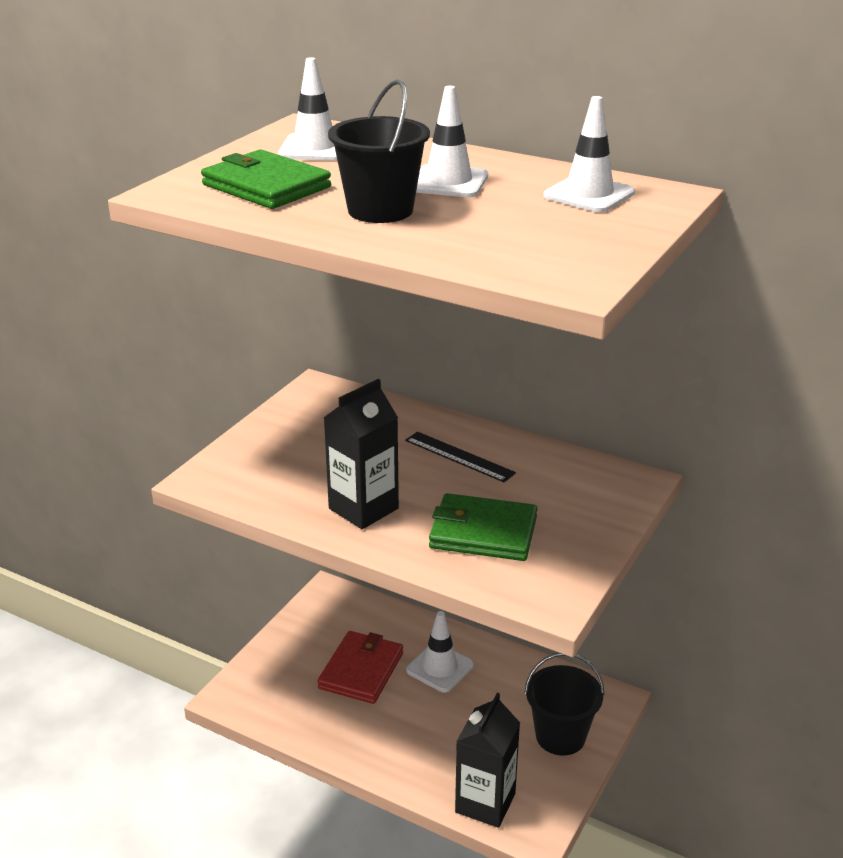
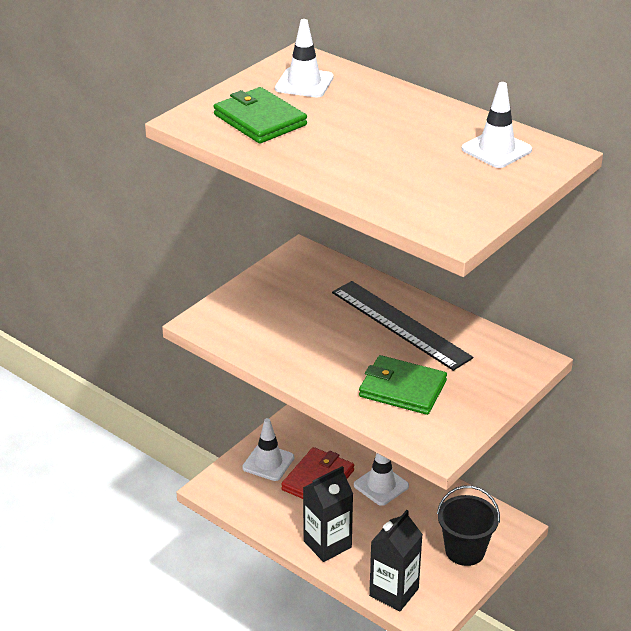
camera: 10 degrees right, 5 degrees up
black carton [324,379,399,529] -> black carton moved to [303,466,353,562]
black bucket [328,79,430,223] -> none
black ruler [405,431,516,482] -> black ruler [332,281,473,371], size x1.78
white traffic cone [416,86,488,197] -> white traffic cone moved to [242,418,294,481]

